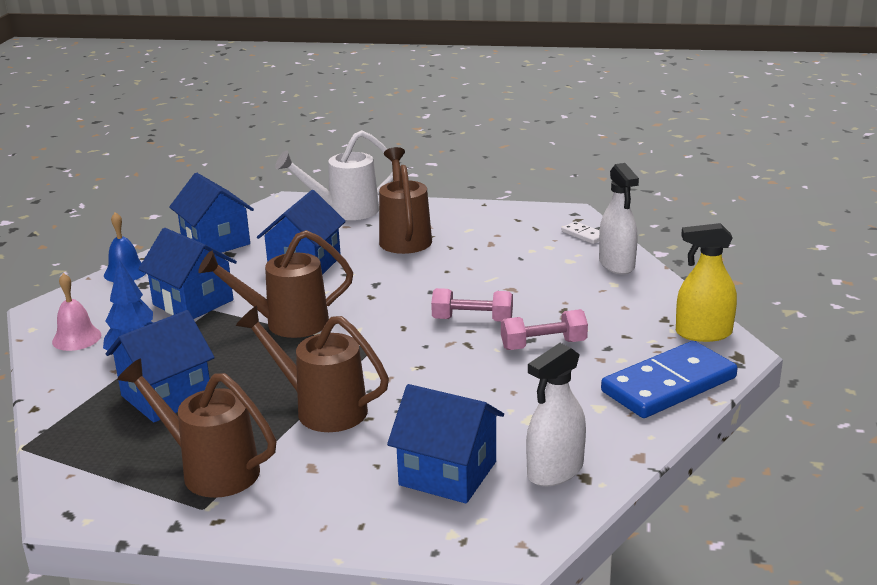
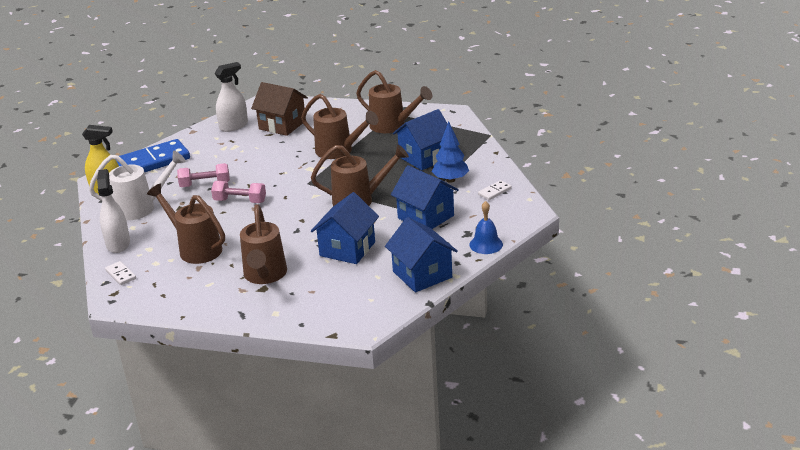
camera: 175 degrees left, 5 degrees up
pink bell [52,273,101,351] -> white domino [478,180,511,200]
white watering can [275,130,393,220] -> white watering can moved to [89,150,186,220]
blue house [387,384,504,504] -> brown house [251,82,308,136]
none -> brown watering can [147,184,225,264]

